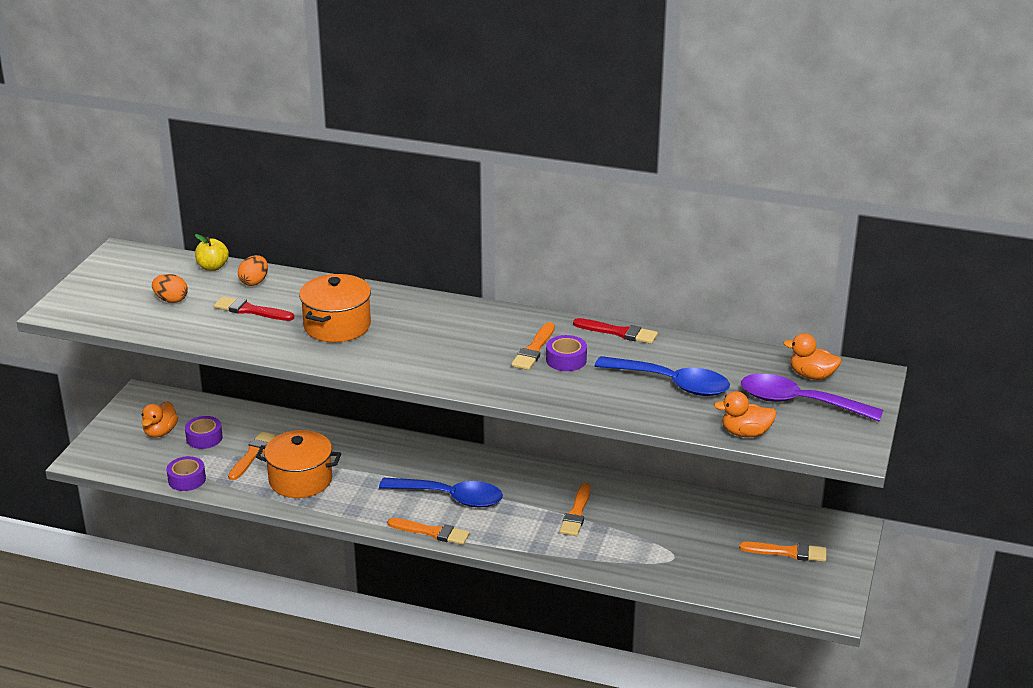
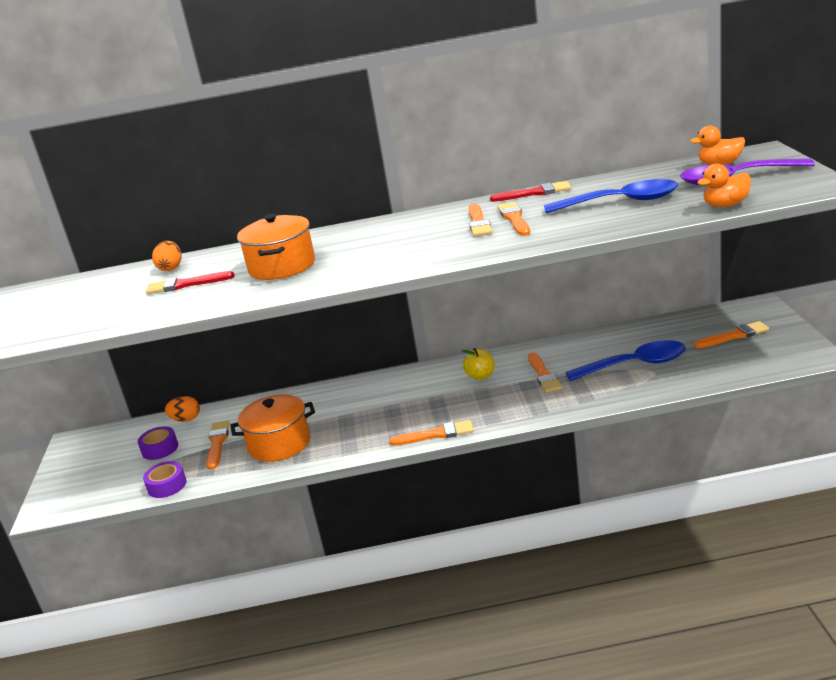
camera: 20 degrees left, 5 degrees down
orange duck [142,401,178,438] -> none
orange egg [152,274,188,303] -> orange egg moved to [165,396,200,422]
yellow apple [195,234,229,271] -> yellow apple moved to [461,348,495,380]
blue spoon [379,478,503,508] -> blue spoon moved to [565,340,686,381]
purple tape [546,335,587,371] -> orange brush [497,202,530,236]

